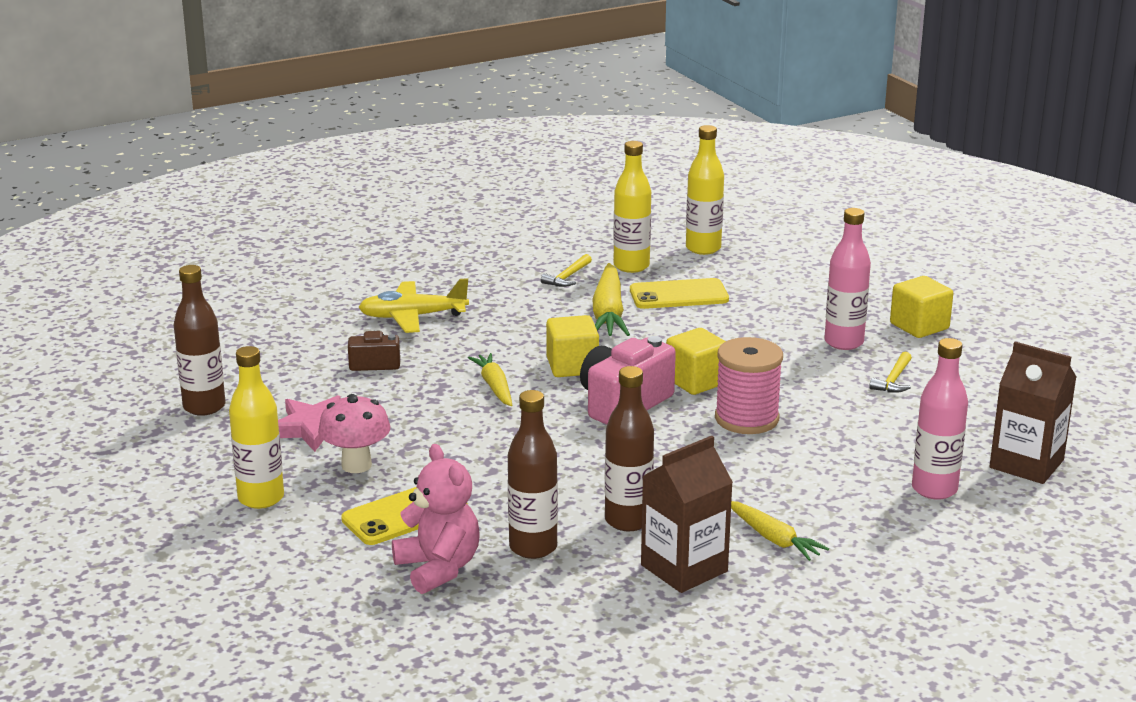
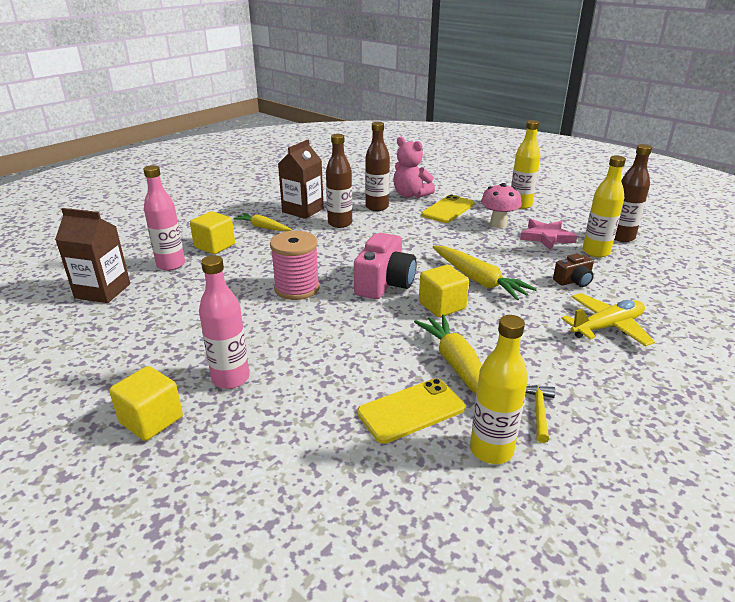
camera: 160 degrees right, 5 degrees up
yellow carrot [468,353,512,406] -> yellow carrot [433,246,537,300], size x1.59
yellow cube [666,328,726,395] -> yellow cube moved to [190,211,235,254]
yellow bottle [686,125,724,255] -> yellow bottle moved to [582,155,626,257]
yellow hammer [869,352,912,393] -> none

